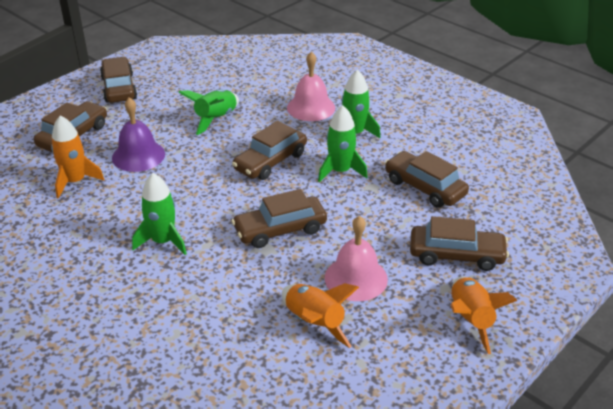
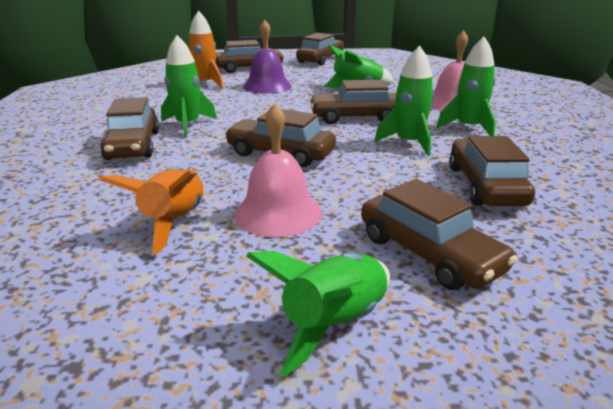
camera: 45 degrees right, 10 degrees down
orange rocket [451,276,518,354] -> green rocket [246,251,390,377]
none -> brown car [100,97,159,160]

